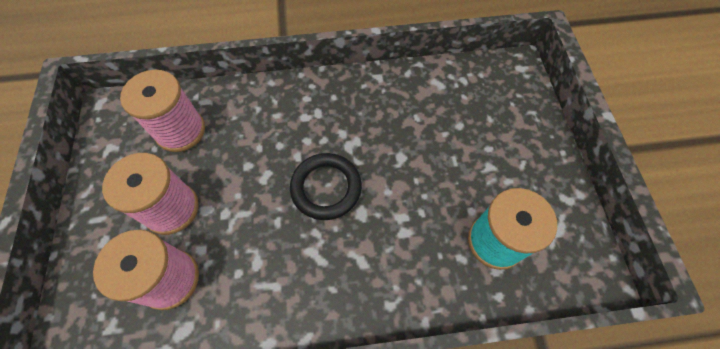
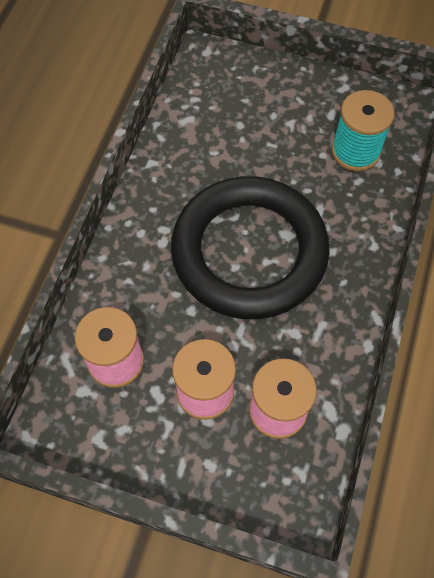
camera: 65 degrees left, 0 degrees up
black ring [290,153,362,220] -> black ring [171,176,330,319], size x2.21

